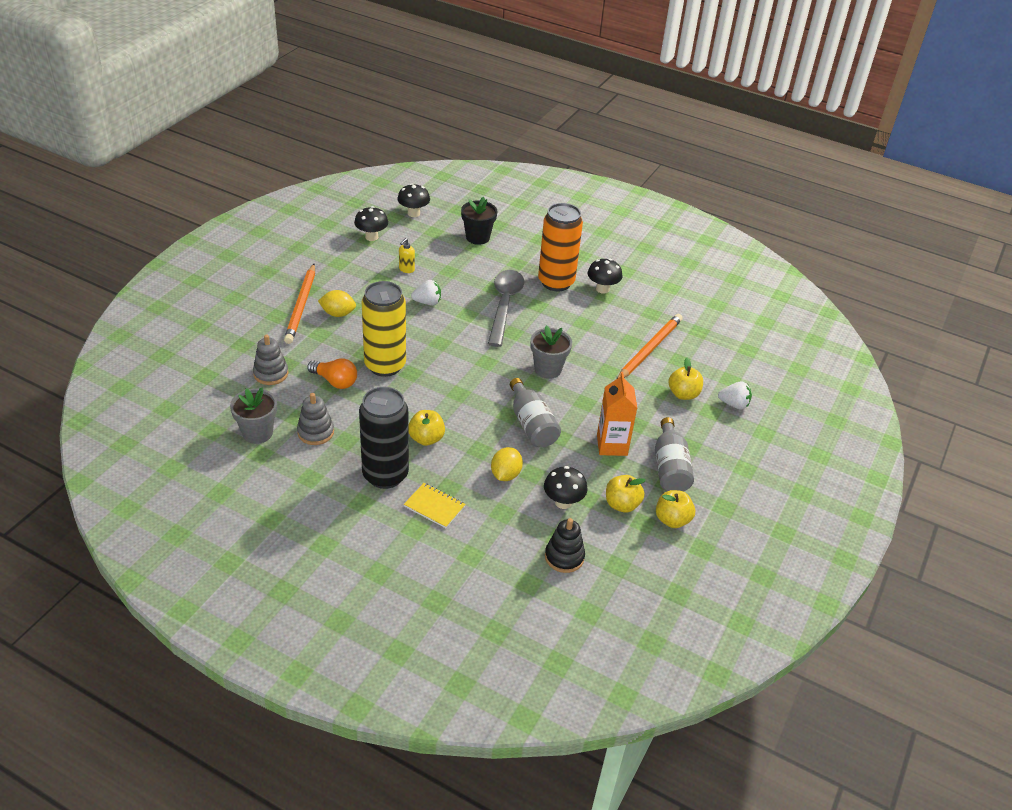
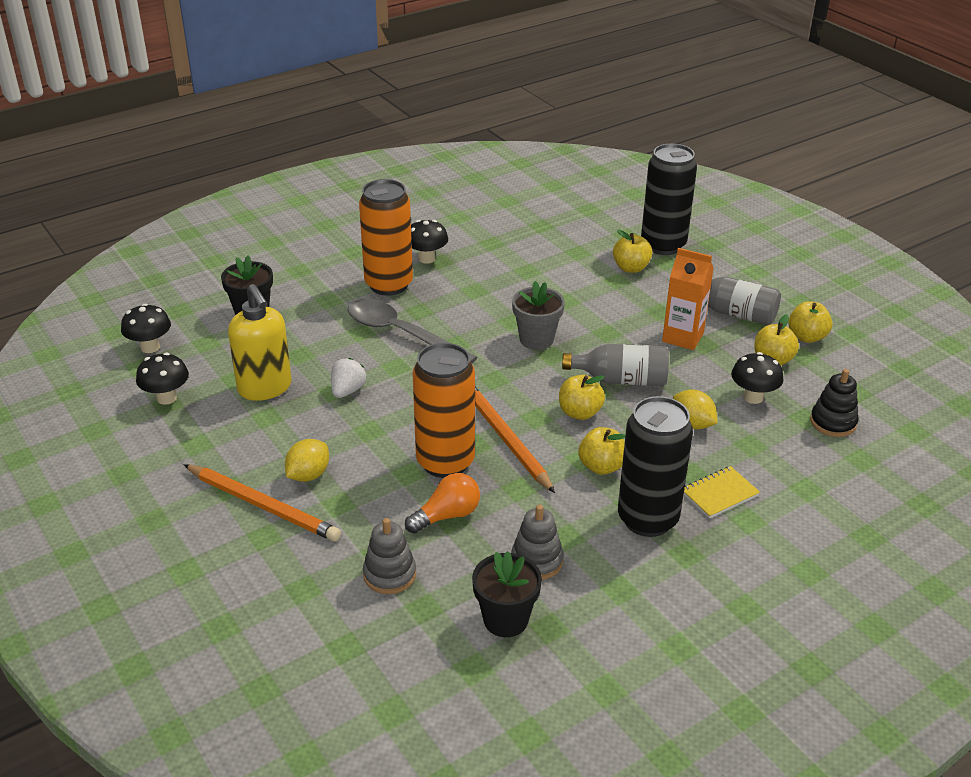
camera: 60 degrees left, 5 degrees down
grey flower pot [230,387,277,444] -> black flower pot [472,551,542,637]
yellow can [362,281,406,377] -> orange can [413,343,475,478]
yellow soap dispenser [399,238,415,273] -> yellow soap dispenser [228,284,291,401], size x2.25
orange pencil [617,314,683,378] -> orange pencil moved to [475,387,555,493]
white strawberry [718,381,752,410] -> black can [641,144,697,255]
none -> yellow apple [559,375,605,420]

